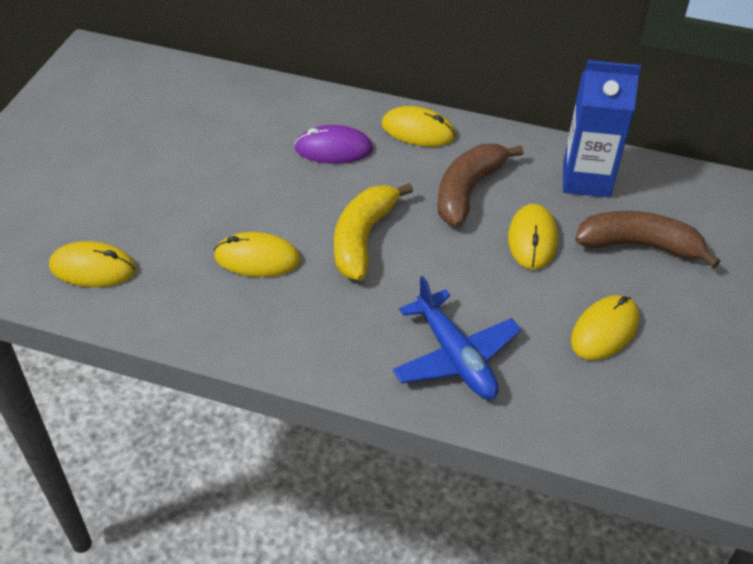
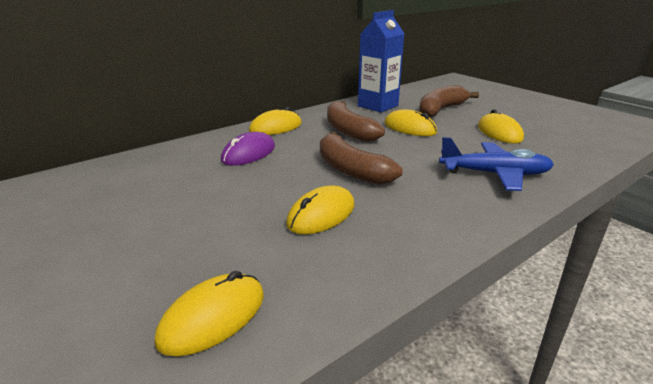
camera: 55 degrees left, 20 degrees down
yellow banana [334,183,413,281] -> brown banana [320,132,403,185]

